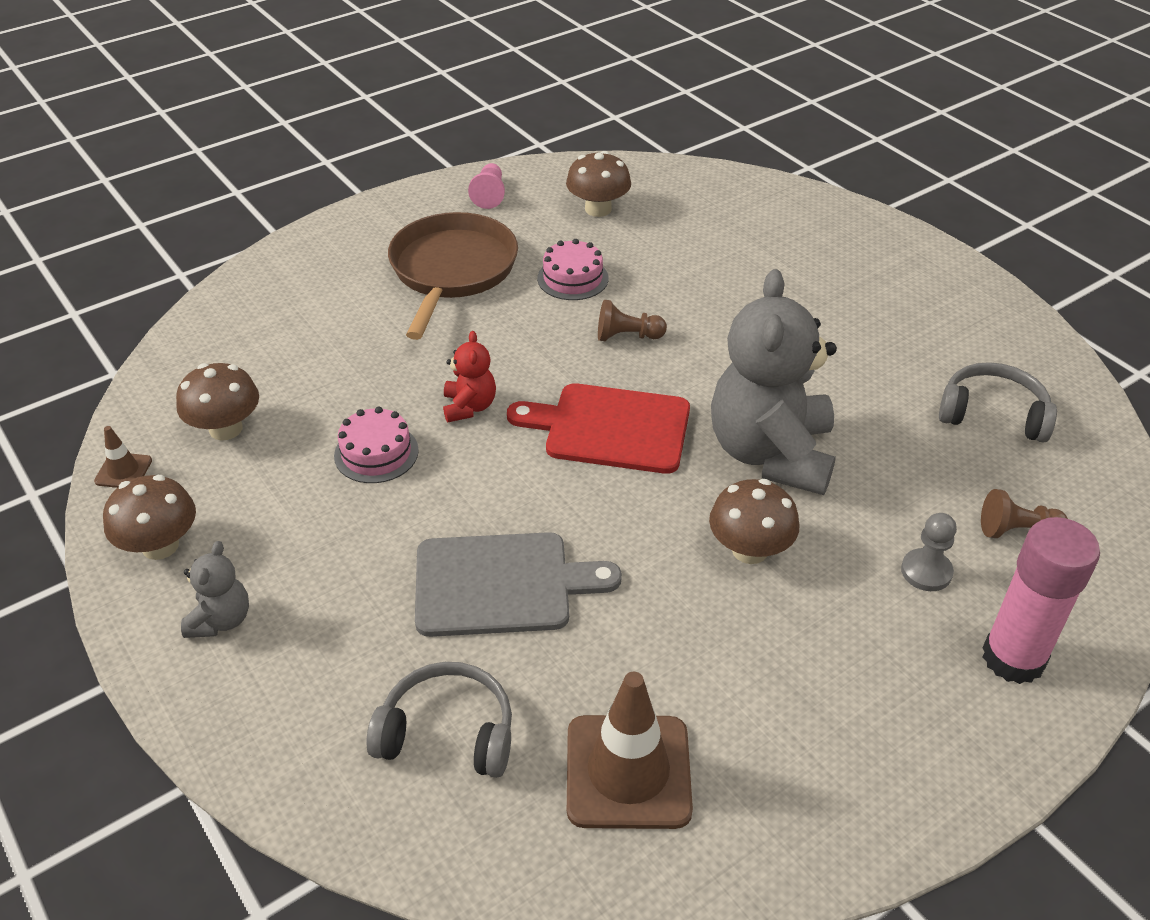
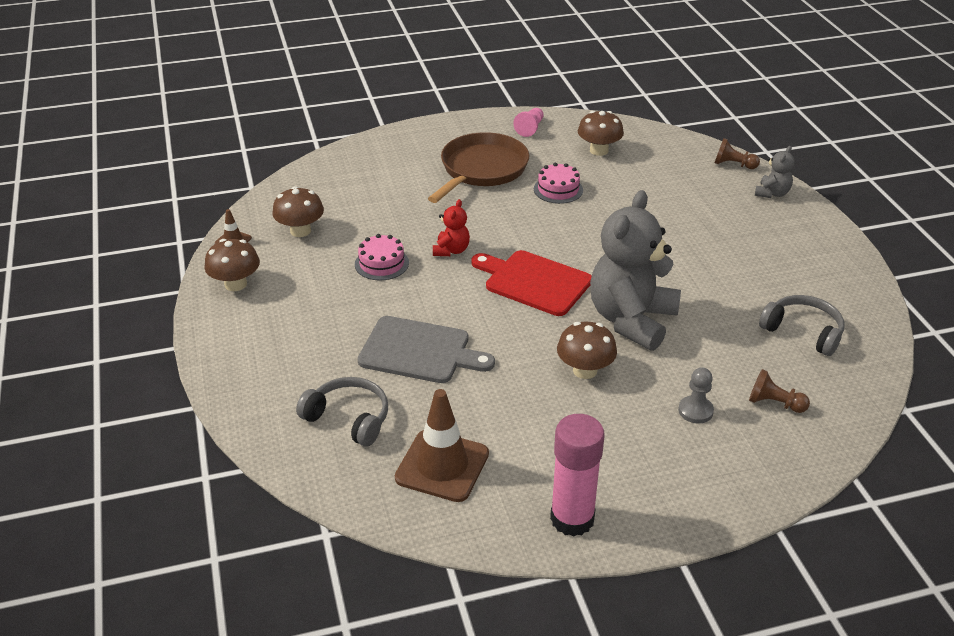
camera: 20 degrees right, 5 degrees down
grey teddy bear [181,541,249,638] -> grey teddy bear moved to [755,146,795,198]
brown pawn [598,300,667,341] -> brown pawn moved to [714,138,760,169]
pink glue stick [983,517,1100,684] -> pink glue stick moved to [550,414,605,537]

